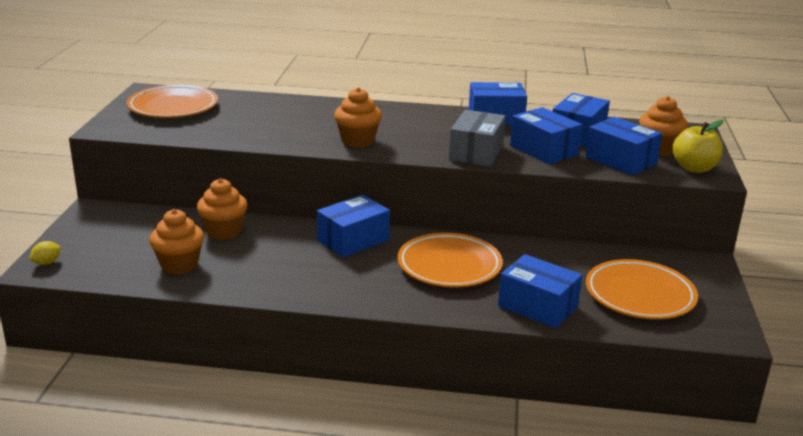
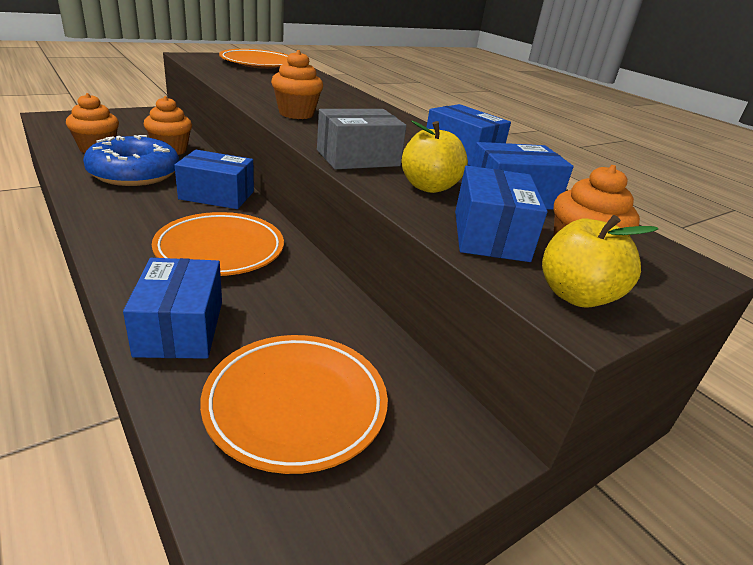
camera: 45 degrees right, 5 degrees up
yellow lemon [29,241,61,265] -> none
blue box [510,107,583,164] -> yellow apple [401,120,468,193]
none -> blue donut [83,135,179,186]

